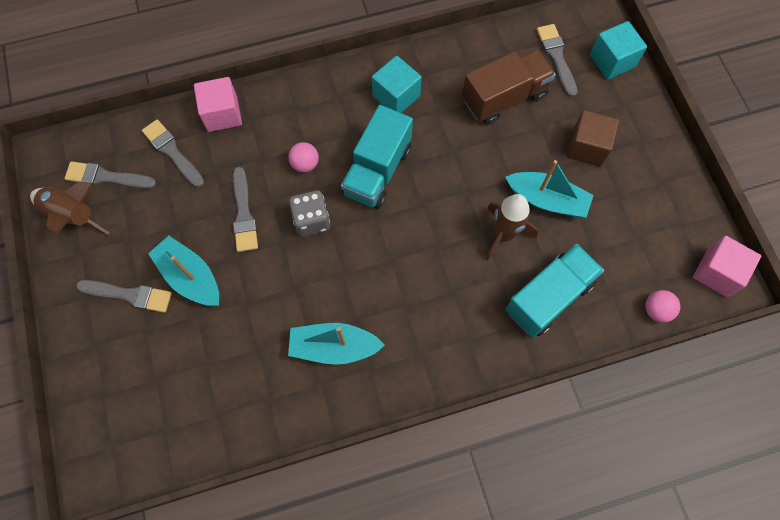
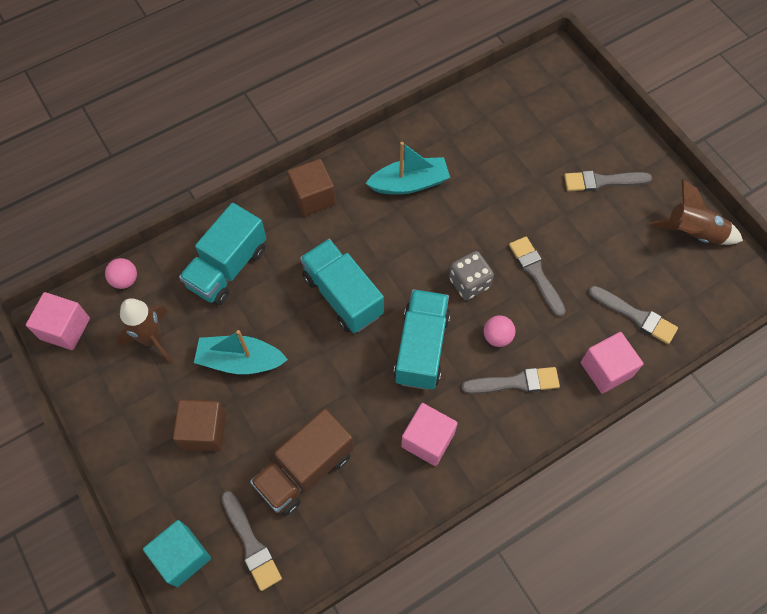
camera: 165 degrees right, 5 degrees down
grey brush [64,161,156,189] -> grey brush moved to [462,367,560,394]
turquoise boat [148,236,219,306] -> none
turquoise cube [372,56,422,113] -> pink cube [401,403,458,466]
brown rocket [486,194,538,261] -> brown rocket moved to [116,298,172,364]
none -> brown cube [287,159,336,216]
none -> turquoise truck [300,239,384,333]

